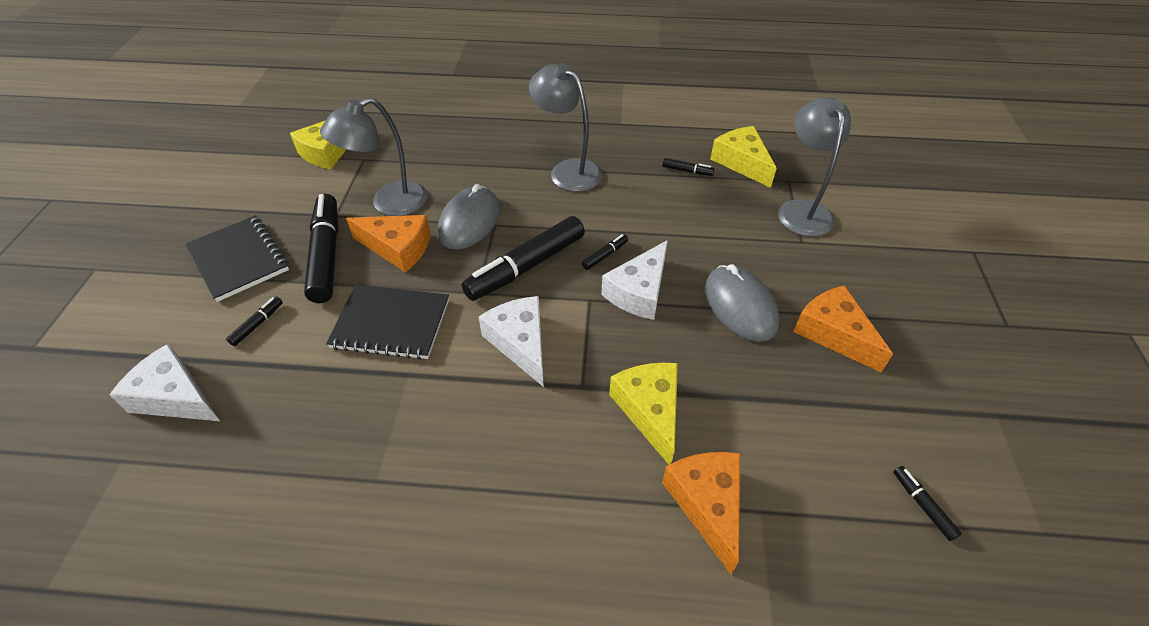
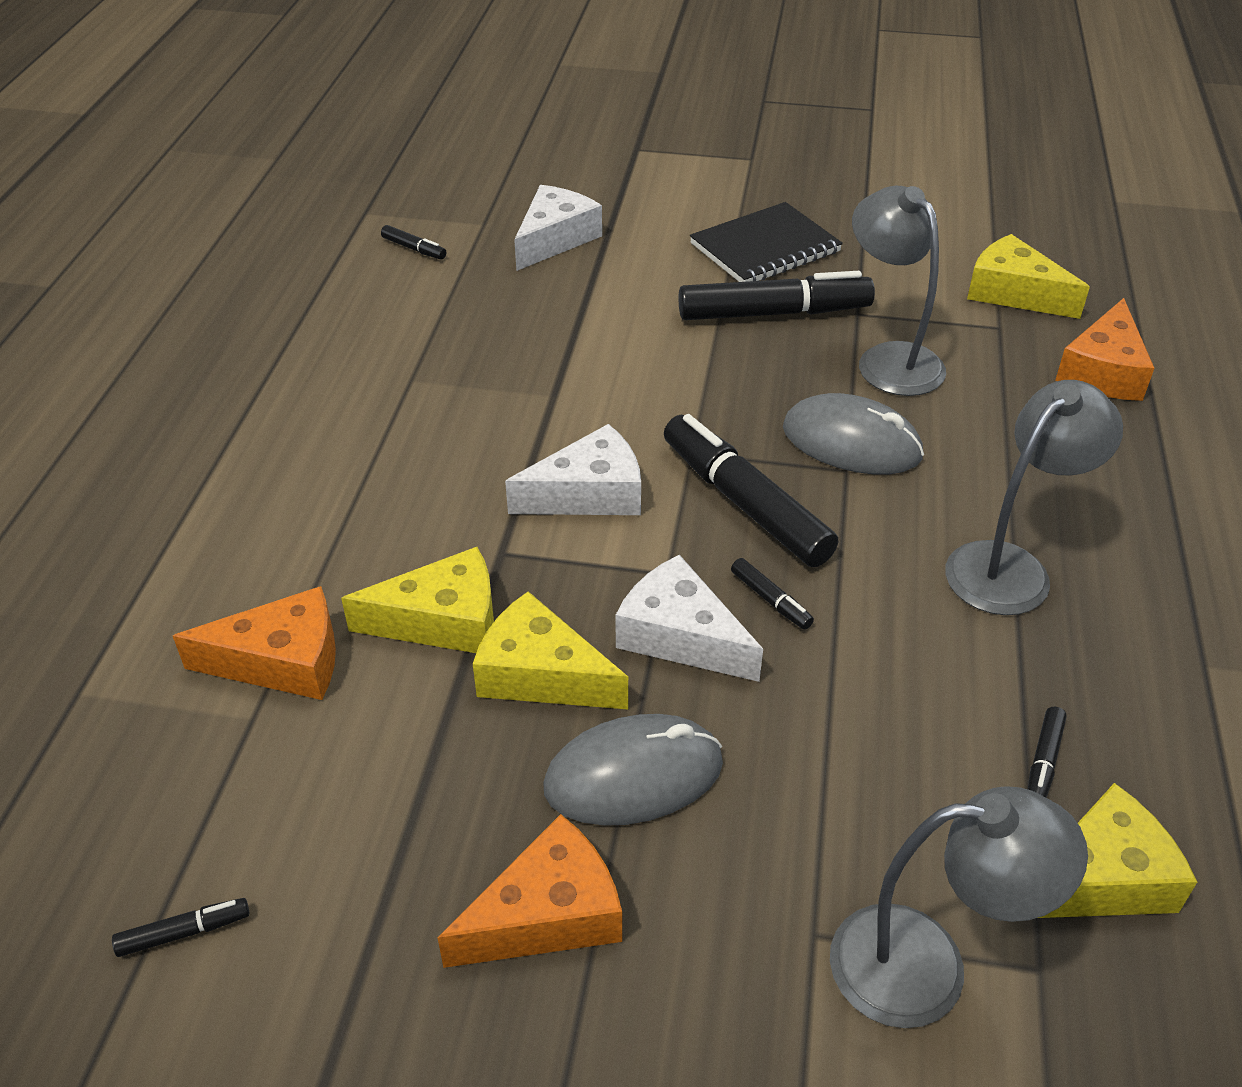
camera: 95 degrees right, 5 degrees down
black marker [226,296,283,346] -> black marker moved to [381,225,446,260]
black notebook [326,285,449,360] -> none
orange cheese [346,215,431,273] -> orange cheese moved to [1055,298,1154,401]
none -> yellow cheese [473,591,628,709]

